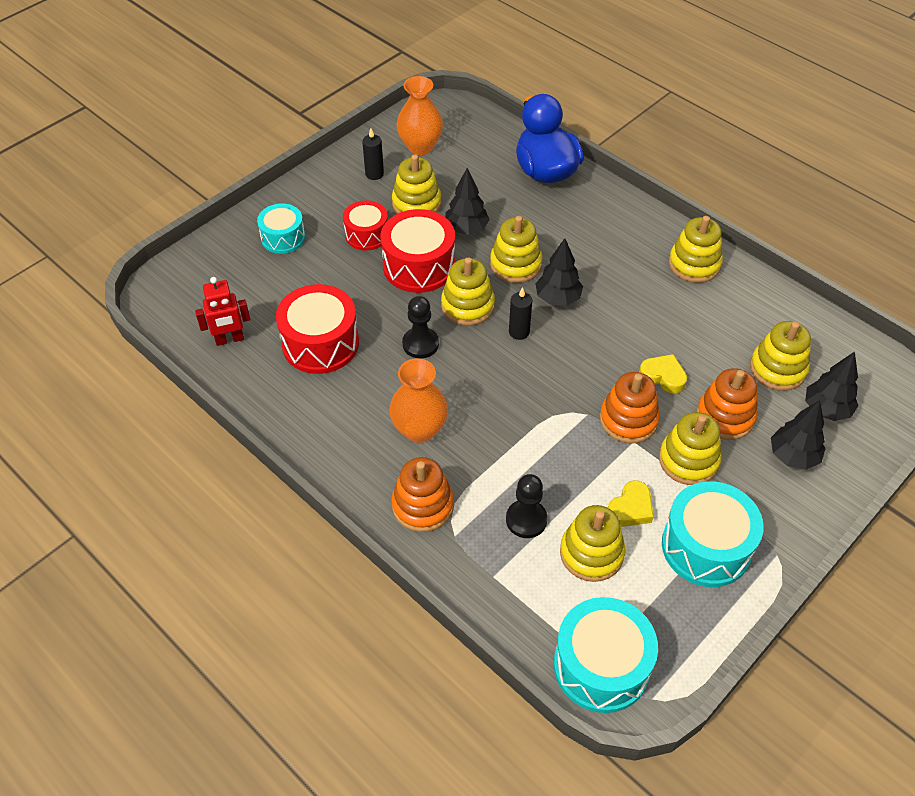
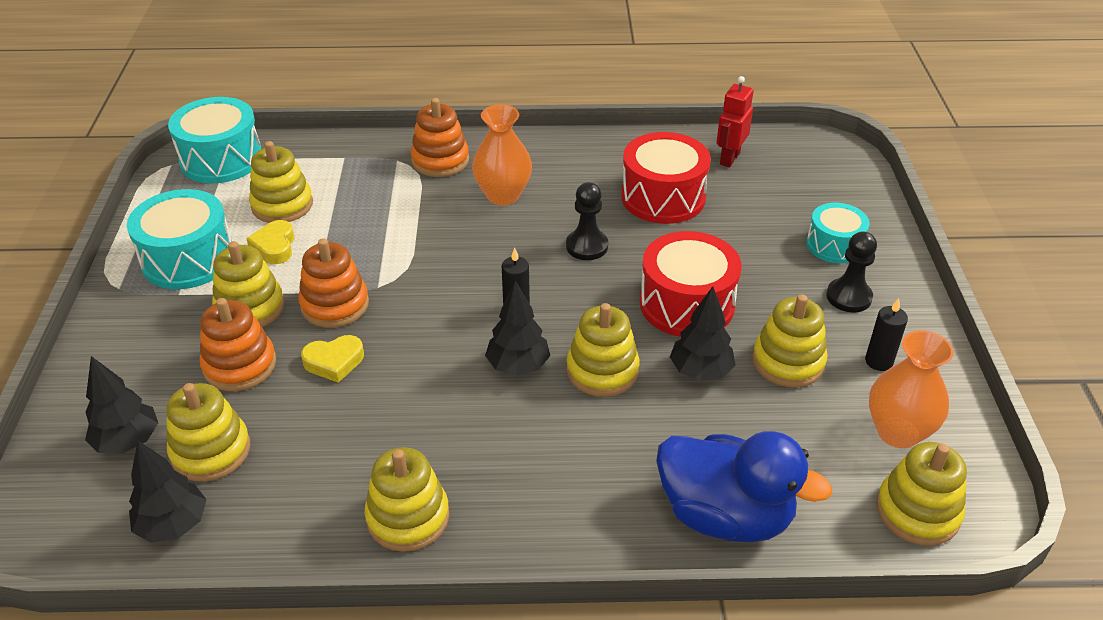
camera: 135 degrees right, 10 degrees down
red drum [343,200,388,251] -> none
yellow stacking toy [441,257,495,326] -> yellow stacking toy moved to [876,442,967,546]
black pawn [506,474,548,538] -> black pawn moved to [826,231,877,313]
black tree [771,400,826,470] -> black tree moved to [129,441,207,543]

